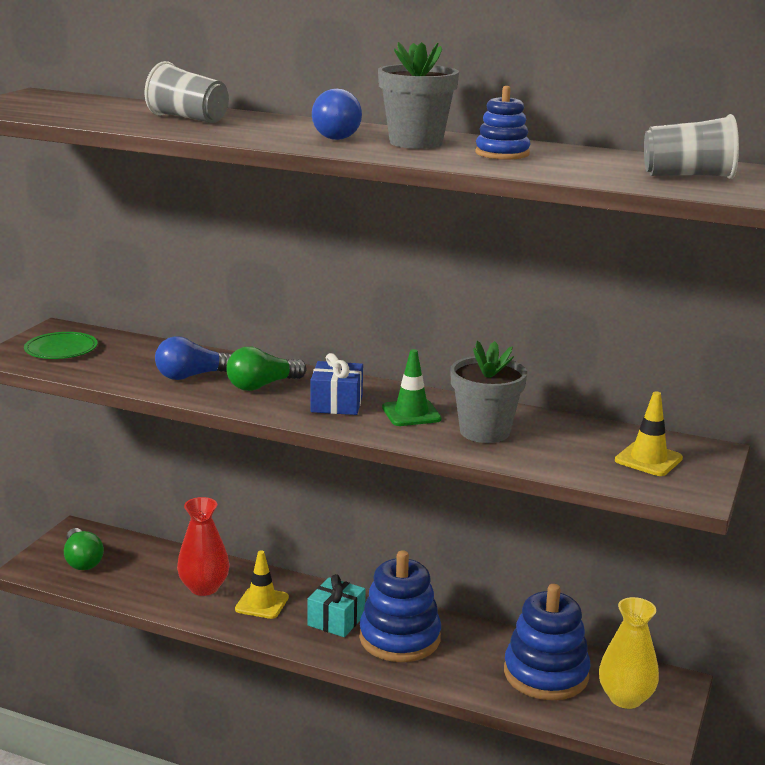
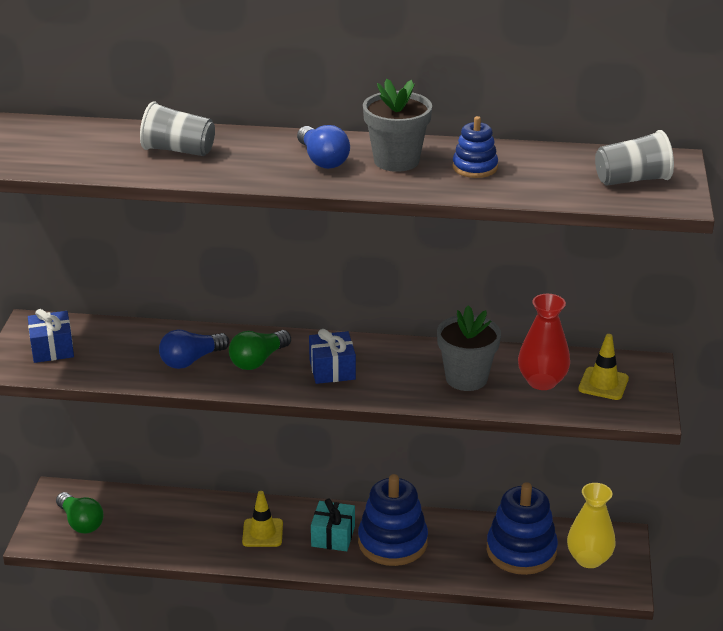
camera: 15 degrees left, 10 degrees up
green plate [24,332,98,359] -> blue gift [28,309,74,363]
red vase [177,497,230,596] -> red vase moved to [518,294,570,390]
green traffic cone [382,349,442,426] -> none

